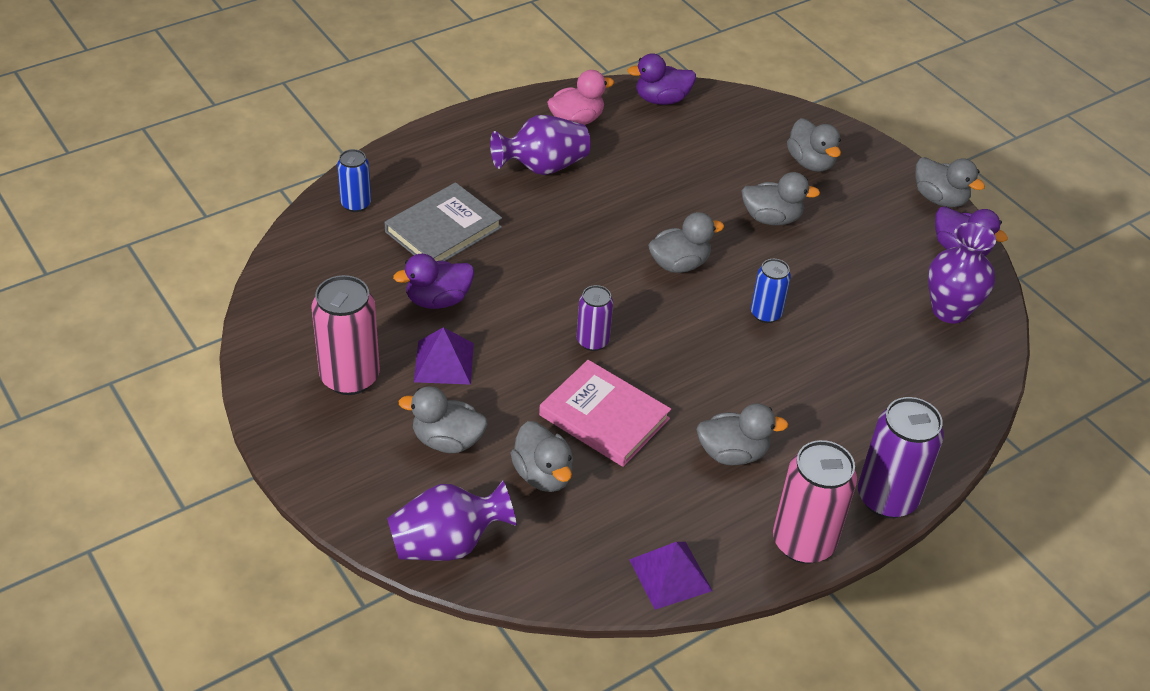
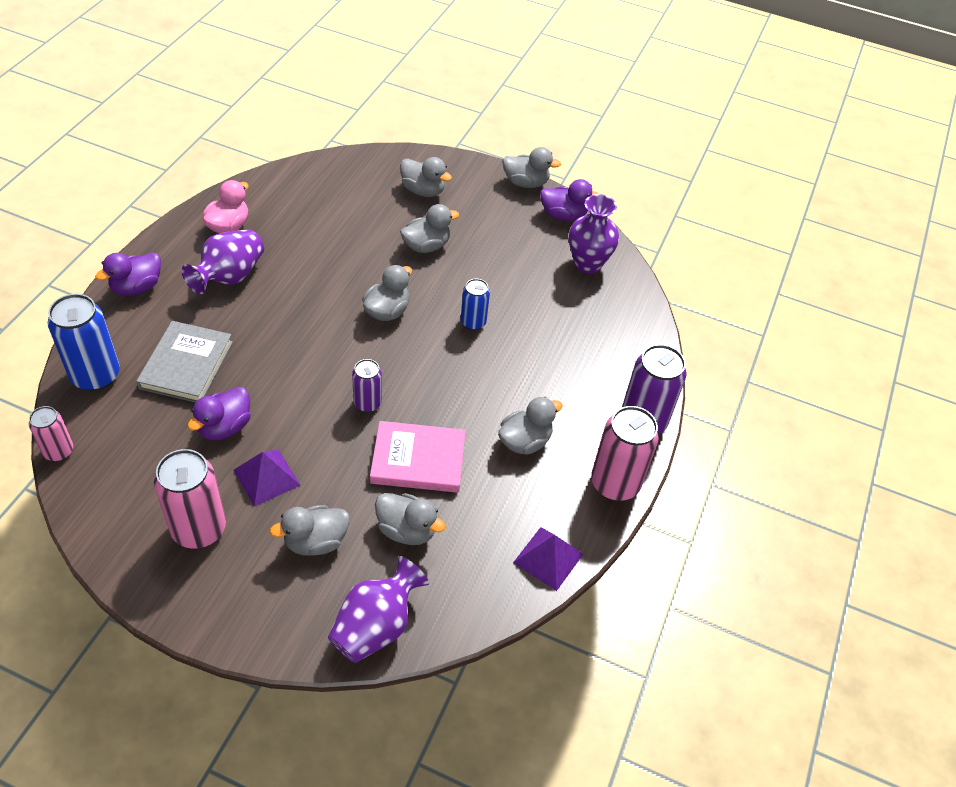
camera: 35 degrees left, 5 degrees up
blue can [337,149,371,212] -> blue can [48,294,120,391], size x1.75
purple duck [627,53,696,105] -> purple duck moved to [95,252,161,296]
none -> pink can [29,406,73,462]

